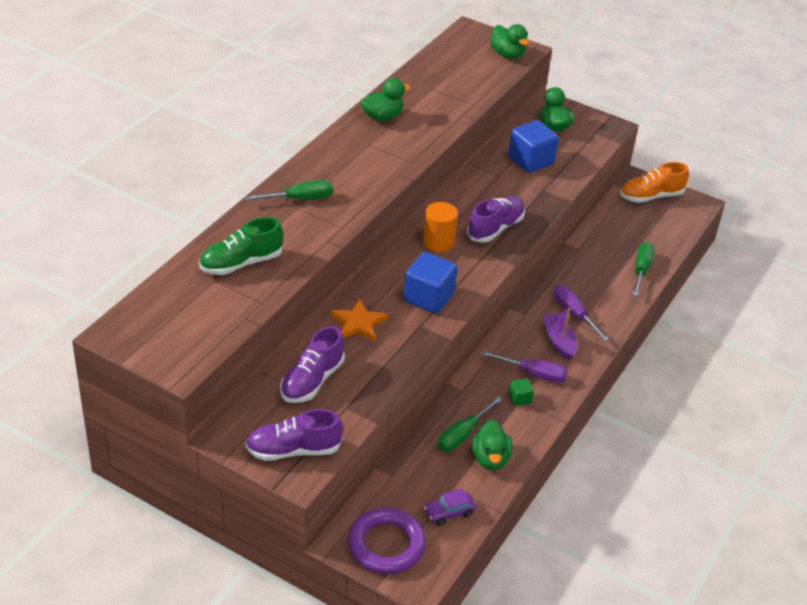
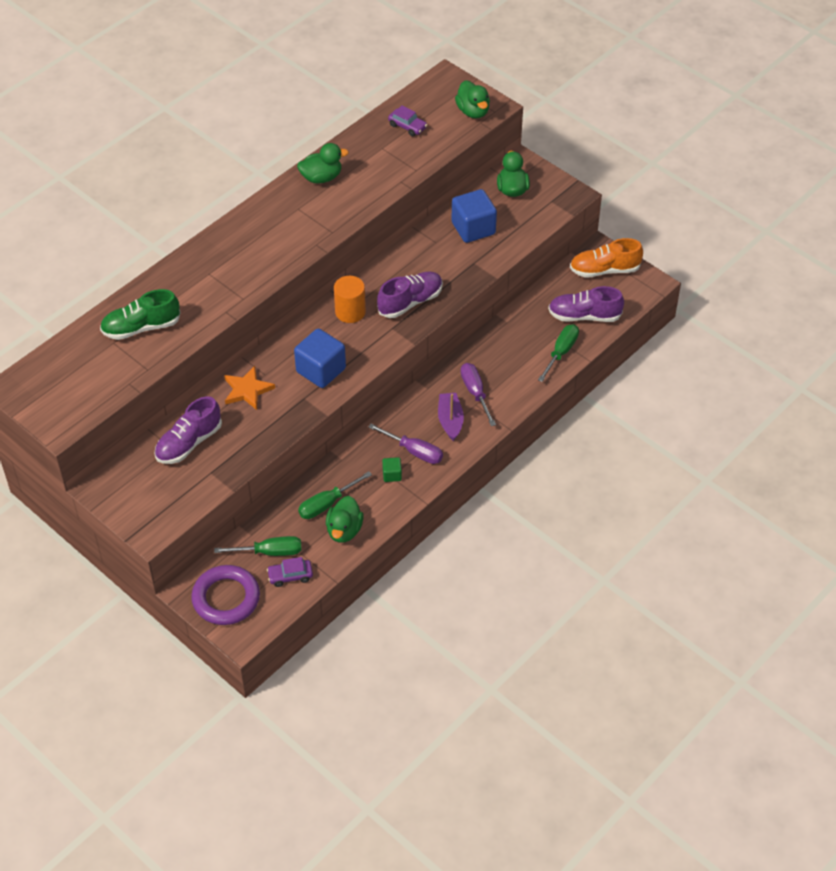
camera: 15 degrees right, 10 degrees up
green screwdriver [245,180,333,200] -> green screwdriver moved to [214,536,301,556]
purple shoe [245,409,343,461] -> purple shoe moved to [548,286,624,322]
none -> purple car [388,106,427,137]

